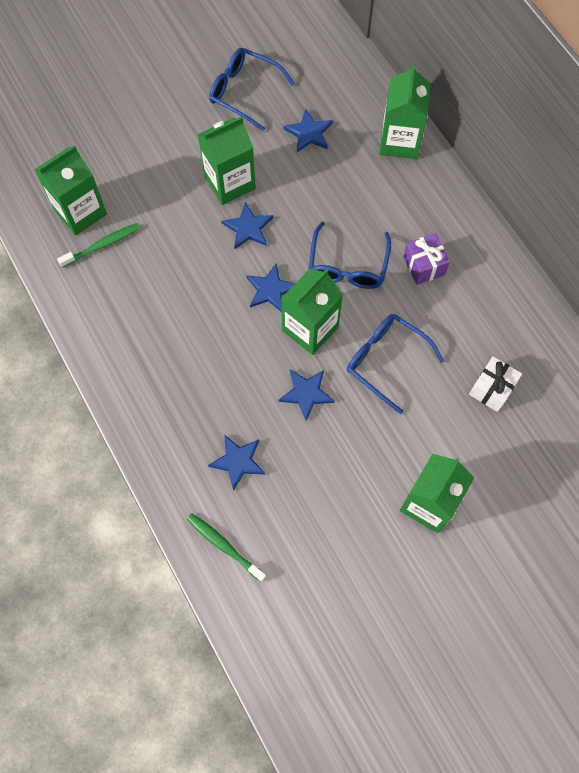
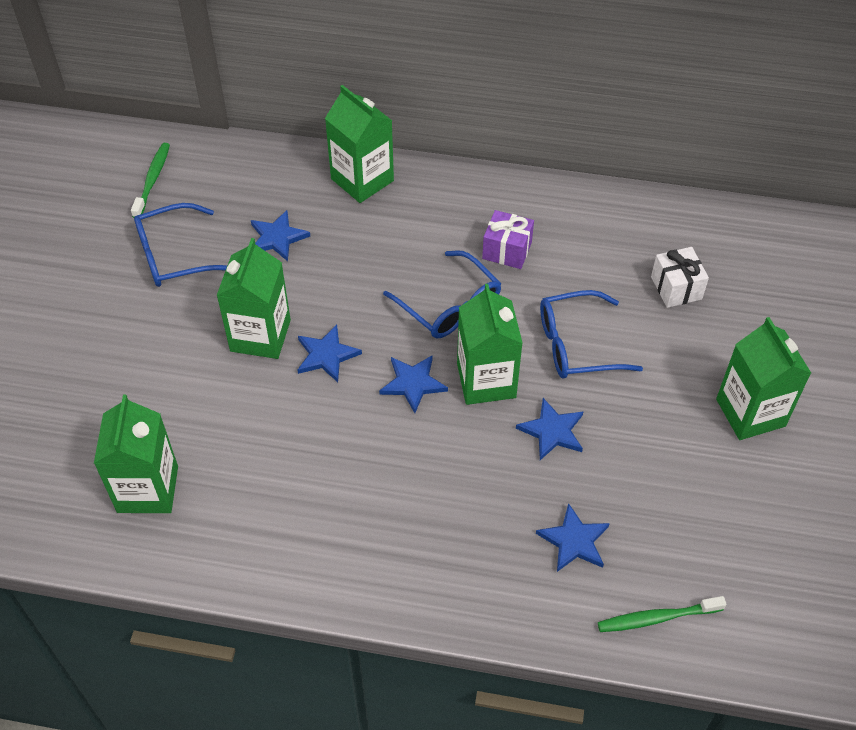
camera: 50 degrees left, 15 degrees down
green toothbrush [57,223,140,268] -> green toothbrush moved to [131,143,170,218]

